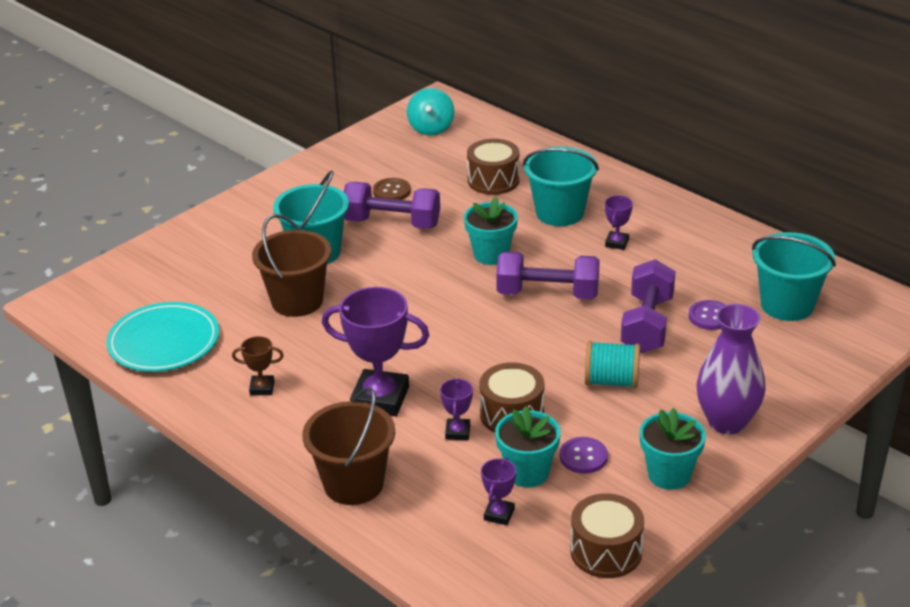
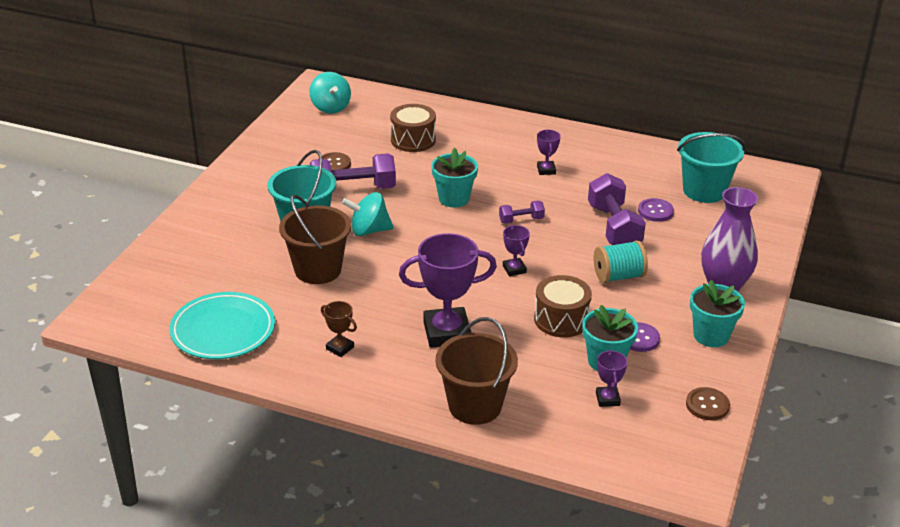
camera: 25 degrees left, 0 degrees up
brown trophy [232,336,284,395] -> brown trophy turned 60 degrees clockwise [321,301,357,357]
purple trophy [440,378,473,440] -> purple trophy moved to [503,225,530,276]
purple dumbbell [496,251,600,299] -> purple dumbbell [499,201,545,224], size x0.51
turquoise bucket [523,146,599,226] -> none
brown drum [570,493,644,578] -> brown button [686,387,730,420]
none -> turquoise spinning top [342,192,394,236]

